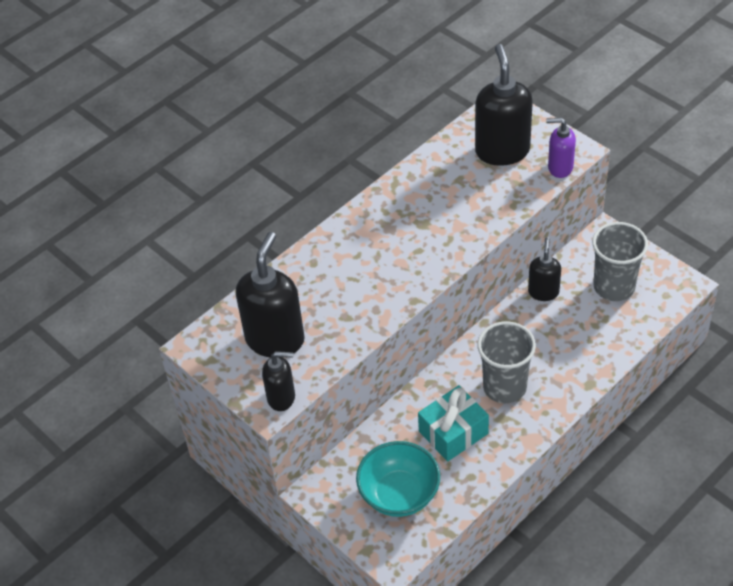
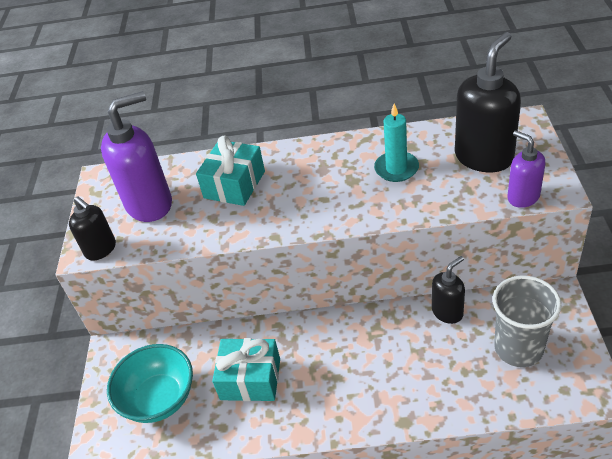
camera: 45 degrees right, 5 degrees down
black soap dispenser [236,232,305,358] -> purple soap dispenser [101,91,172,222]
grey cup [477,321,536,403] -> none
none -> turquoise gift [196,136,265,206]
none -> turquoise candle [374,104,419,182]

